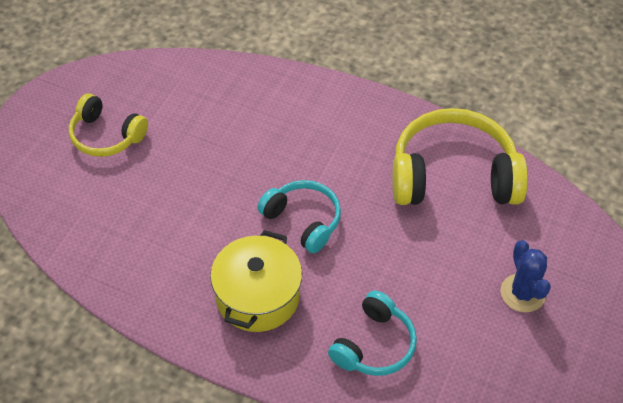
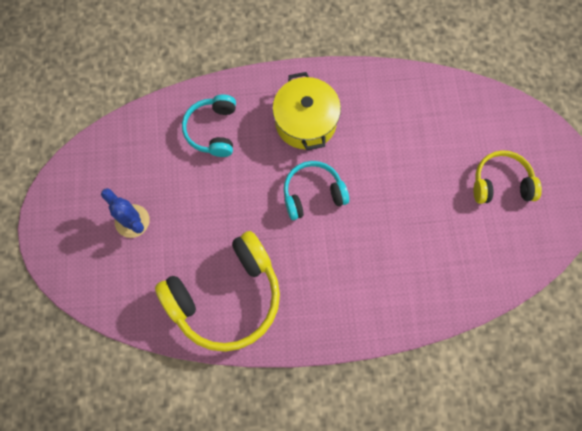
camera: 150 degrees right, 20 degrees up
turquoise headphones [258,180,341,253] -> turquoise headphones turned 150 degrees clockwise [284,161,349,220]

